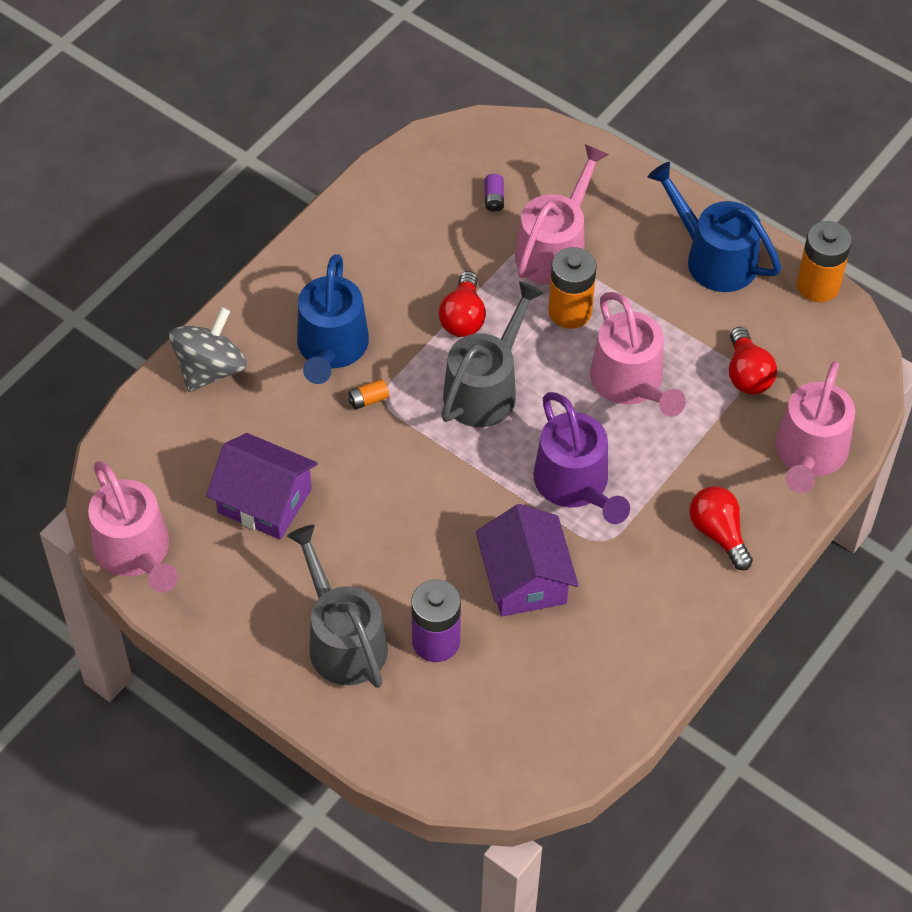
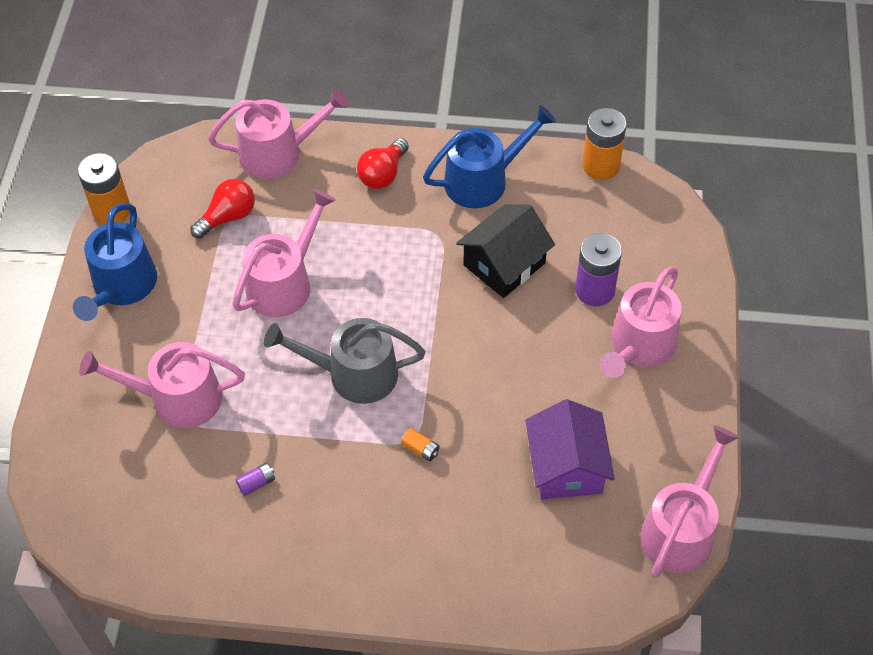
camera: 120 degrees left, 0 degrees up
grey spinning top [169,307,247,392] -> none
grey watering can [287,525,388,688] -> pink watering can [600,267,682,378]
blue watering can [297,254,369,384] -> blue watering can moved to [423,105,556,208]
red light bulb [439,271,486,337] -> none
purple house [476,504,578,617] -> black house [456,204,555,298]
purple battery [485,174,504,212] -> purple battery moved to [236,463,275,496]
purple watering can [533,392,630,524] -> none
orange battery [548,247,596,329] -> orange battery moved to [582,108,627,180]

